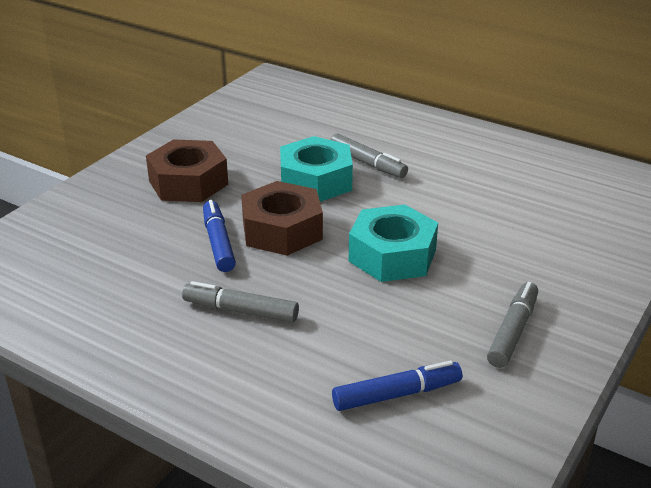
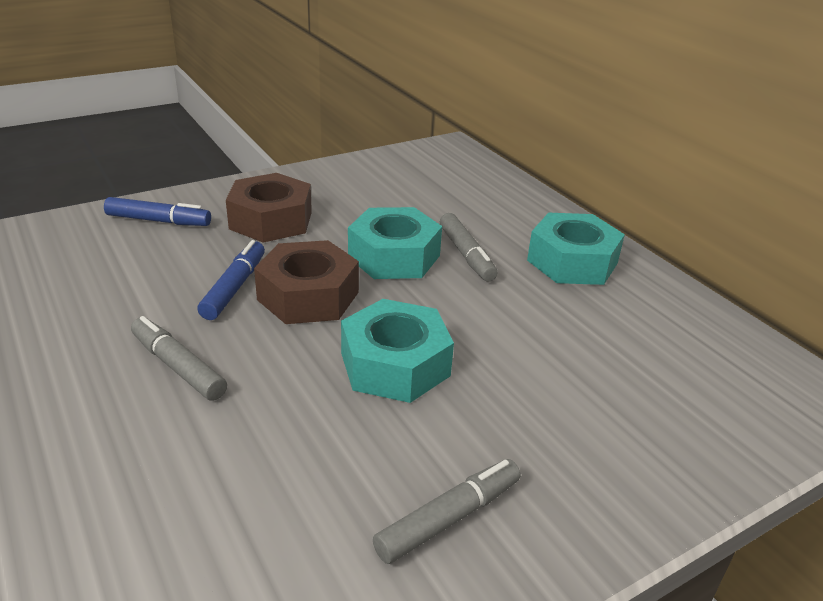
camera: 25 degrees right, 0 degrees up
blue marker [332,361,462,411] -> blue marker moved to [104,197,211,226]
none -> turquoise nut [527,213,625,285]

